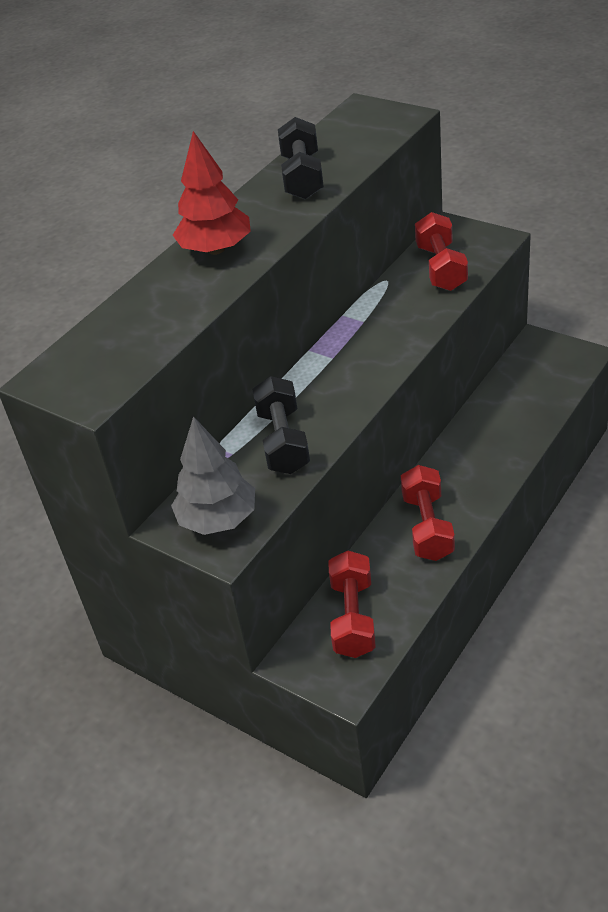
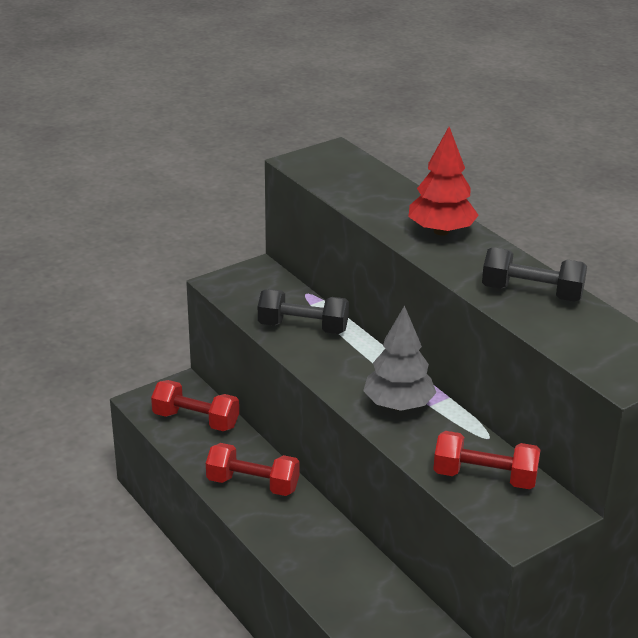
camera: 105 degrees right, 10 degrees down
grey tree [171,416,255,535] -> grey tree moved to [363,305,436,411]

